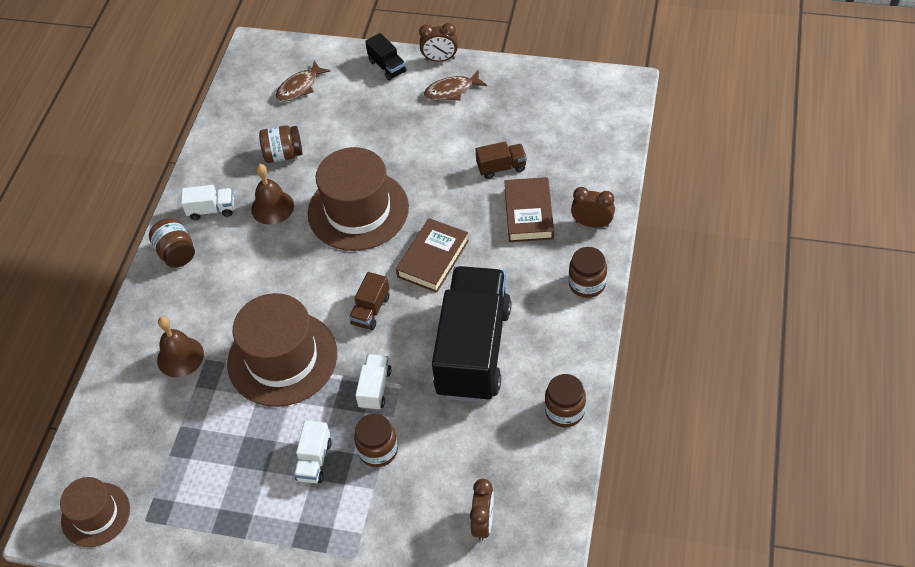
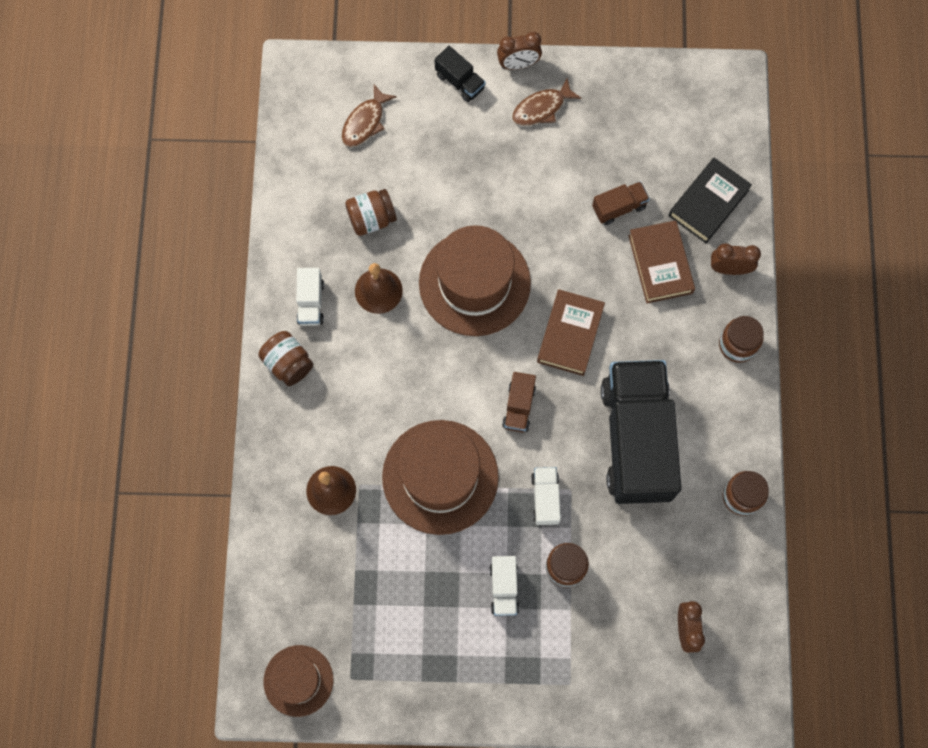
camera: 15 degrees left, 20 degrees up
white truck [181,185,234,220] -> white truck turned 105 degrees clockwise [296,268,324,326]
none -> black book [668,158,752,243]

